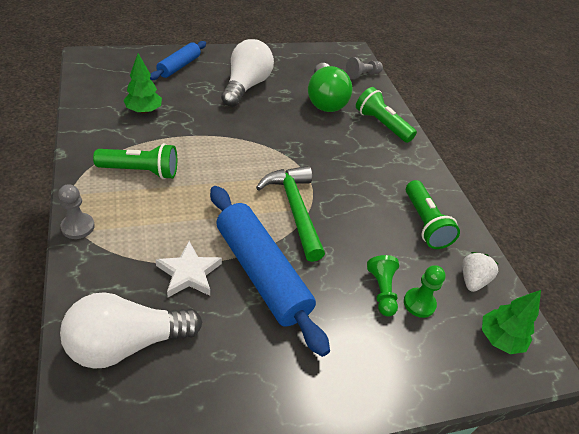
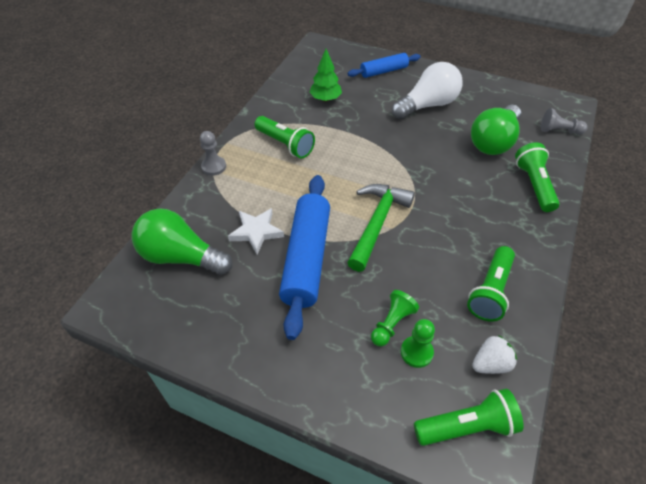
camera: 45 degrees right, 5 degrees up
white light bulb [60,292,202,369] -> green light bulb [131,208,232,275]
green tree [482,290,541,354] -> green flashlight [414,389,524,446]

